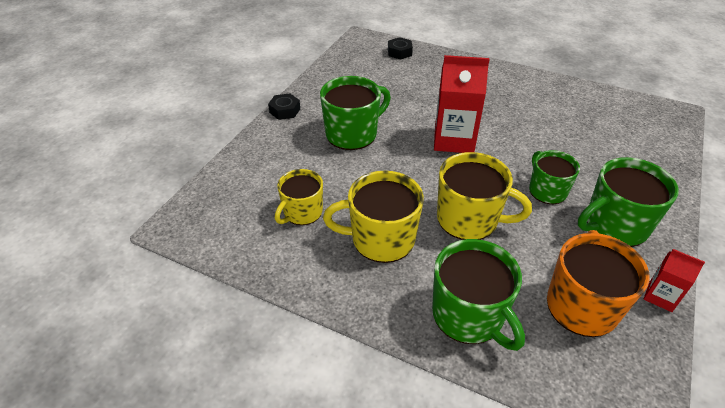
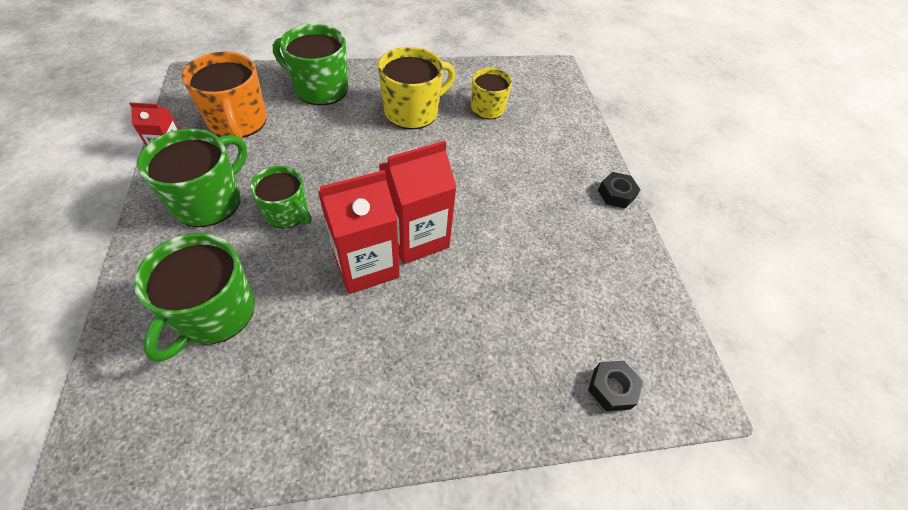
camera: 140 degrees right, 10 degrees up
green mug [320,76,391,150] -> green mug moved to [134,233,255,362]
yellow mug [437,152,532,240] -> none
none -> red carton [318,170,400,294]

